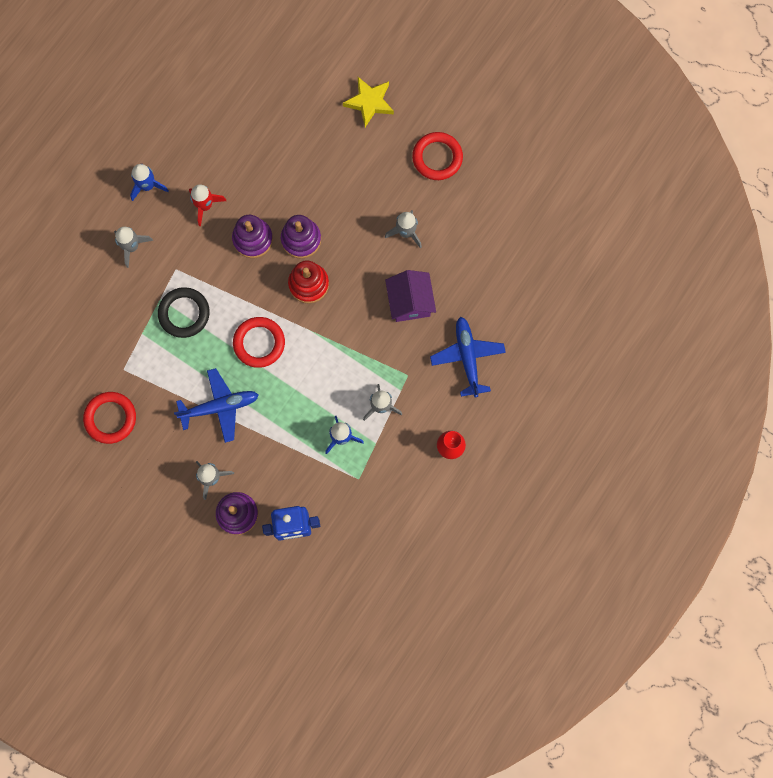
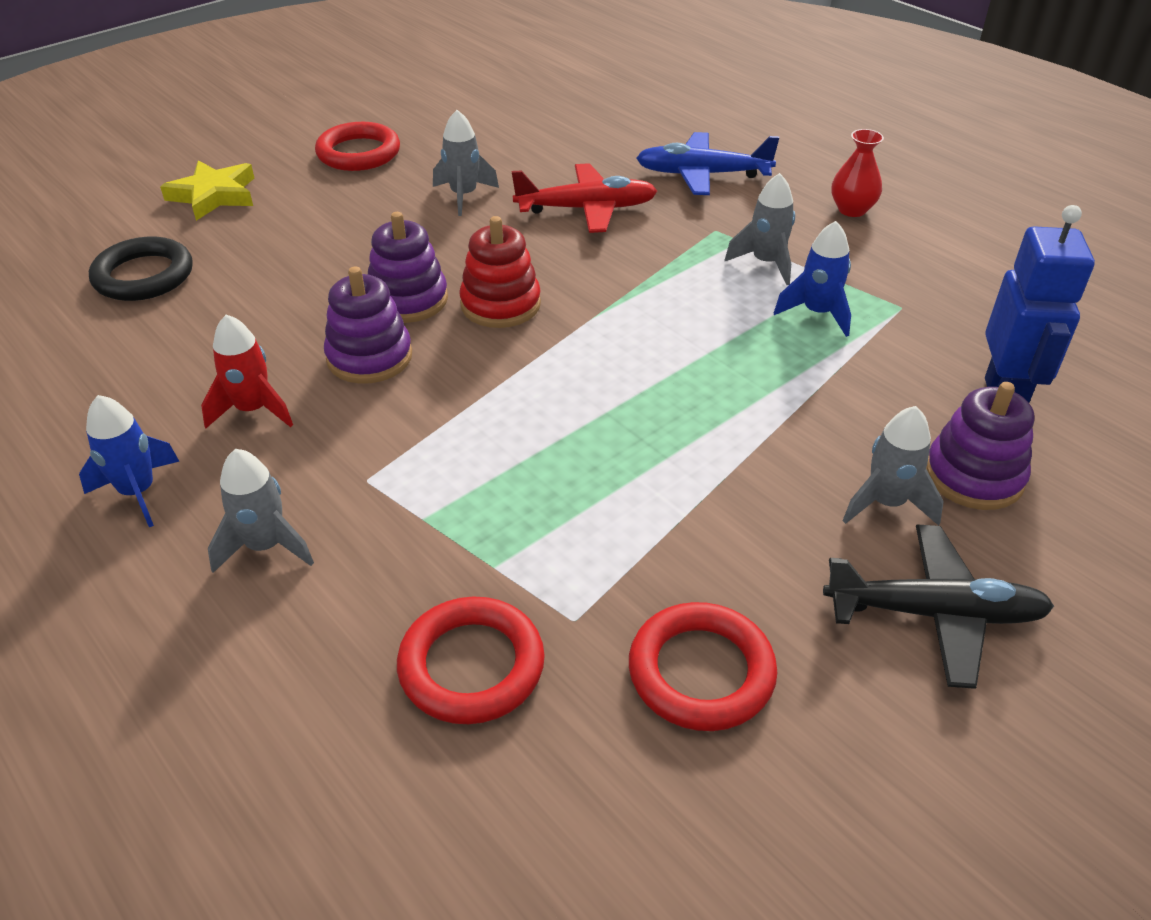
camera: 75 degrees left, 35 degrees down
black ring [158,287,210,338] -> black ring moved to [89,237,193,301]
blue plane [174,368,259,443] -> none
red ring [233,317,285,368] -> red ring moved to [397,597,545,724]
purple house [385,270,436,322] -> red plane [512,163,657,233]
none -> black plane [823,524,1054,689]

